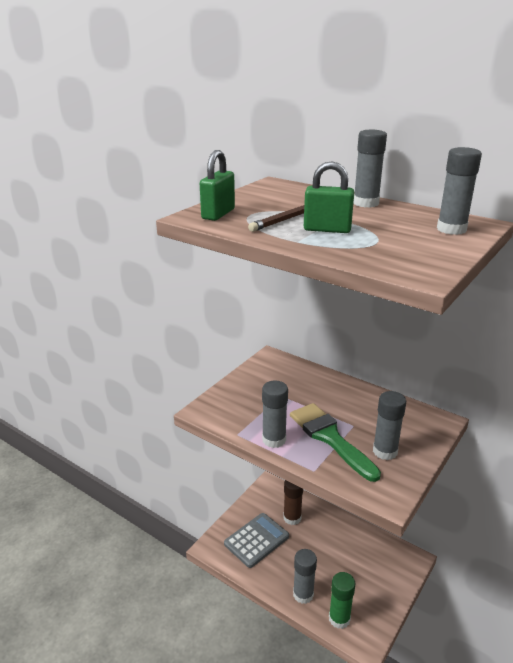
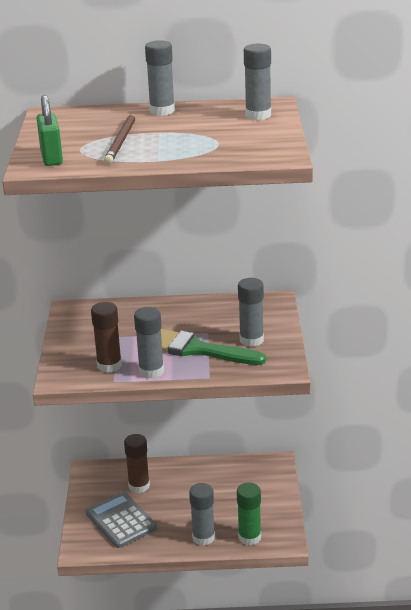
camera: 35 degrees left, 0 degrees up
grey calculator [224,513,289,568] -> grey calculator turned 45 degrees counterclockwise [86,492,157,548]
green padlock [304,161,354,233] -> none
none -> brown glue stick [91,302,122,373]

